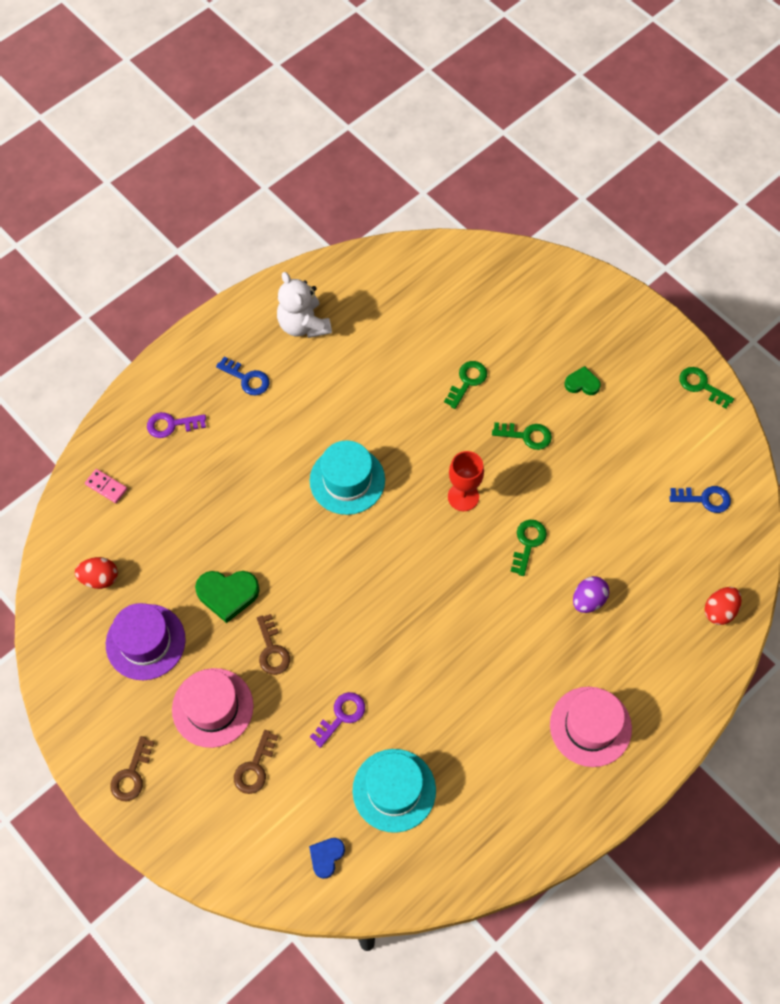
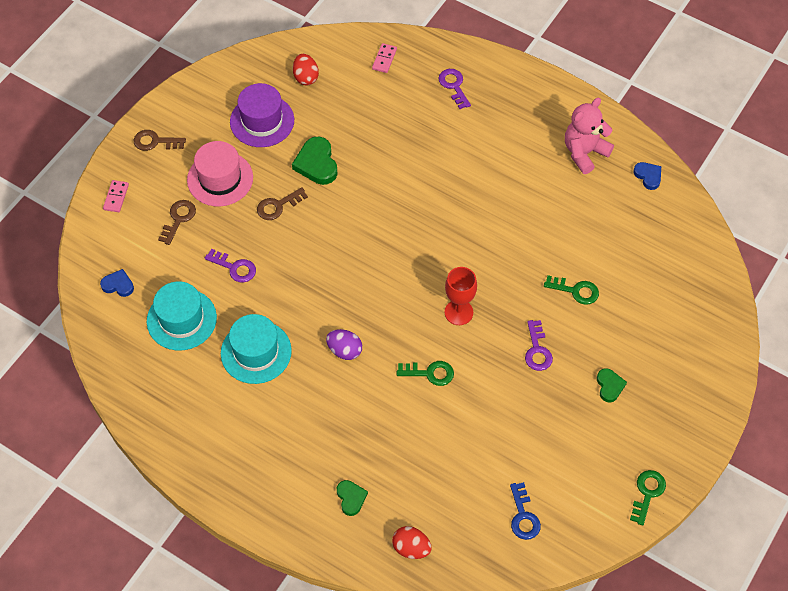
camera: 75 degrees right, 5 degrees down
blue key [216,357,269,396] -> none
brown key [234,730,278,794] -> brown key turned 105 degrees clockwise [158,200,196,245]
white teddy bear [277,272,332,338] -> pink teddy bear [565,98,614,174]
turquoise hat [310,440,385,515] -> turquoise hat moved to [221,314,292,384]
green key [492,422,552,450] -> purple key [525,320,553,371]
pink hat [550,687,632,767] -> none
purple egg [573,576,609,613] -> purple egg moved to [326,329,362,360]
none -> pink domino [103,180,129,212]
none -> green heart [337,480,368,516]
none -> blue heart [634,162,661,190]

